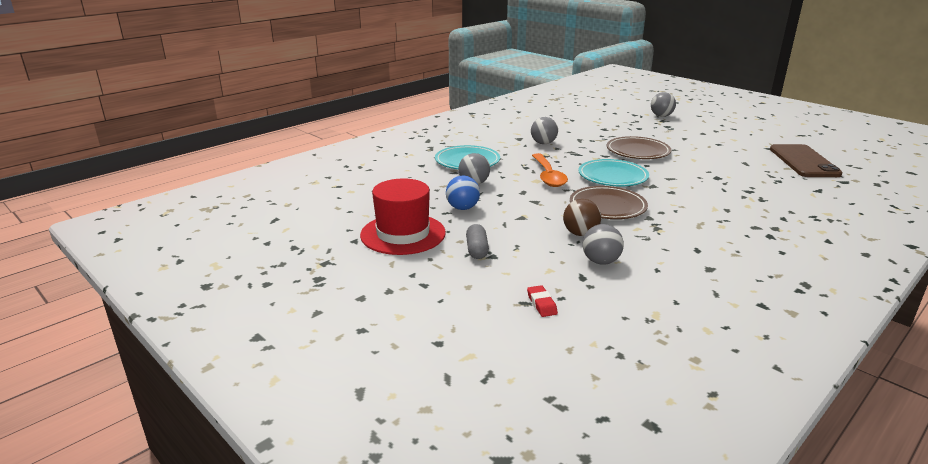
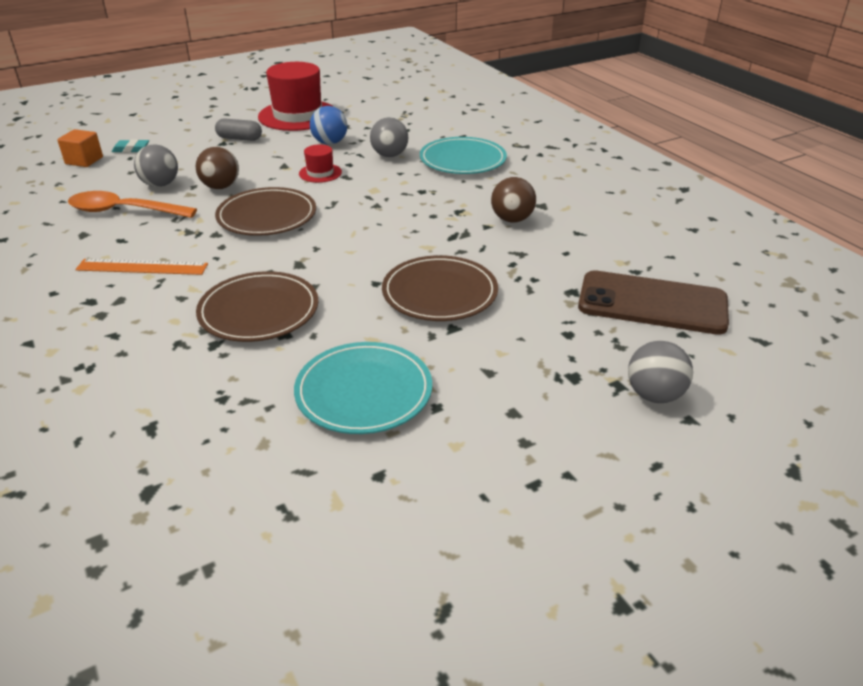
camera: 105 degrees right, 10 degrees up
red eraser [527,285,558,317] -> turquoise eraser [112,139,149,153]
grey ball [531,117,558,144] -> brown ball [491,177,536,222]
orange spoon [532,153,568,187] -> orange spoon moved to [68,191,197,218]
turquoise plate [578,159,649,187] -> turquoise plate moved to [294,342,432,434]
brown phone [770,144,843,177] -> brown phone moved to [578,270,729,335]
none -> orange cube [57,129,103,167]
none -> orange ruler [75,259,208,275]
none -> brown plate [196,271,318,342]
none -> red hat [299,144,342,183]

